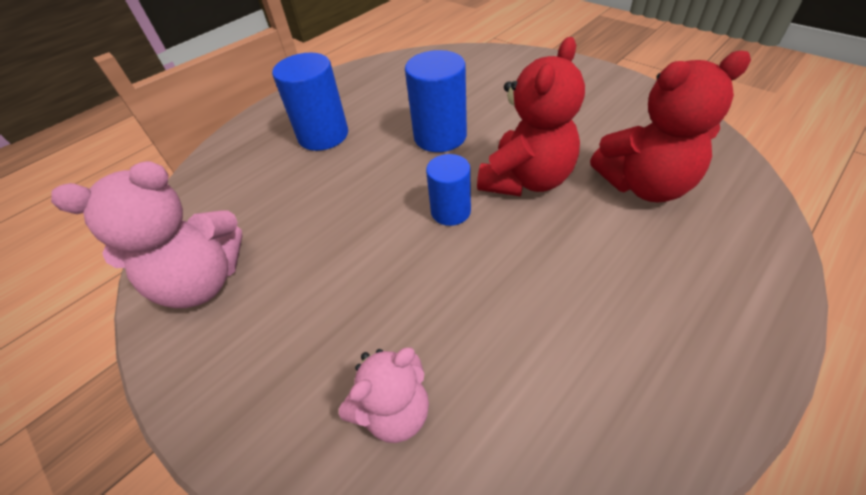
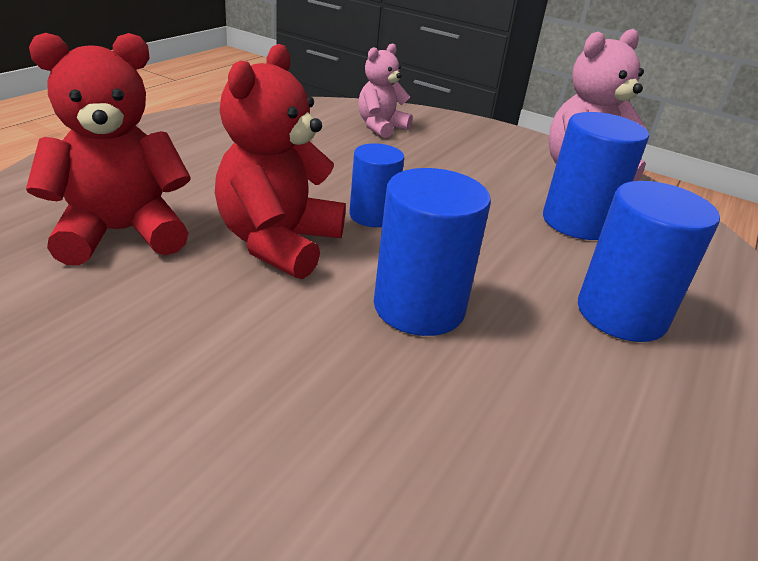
camera: 160 degrees right, 15 degrees down
none -> blue cylinder [543,112,649,240]

